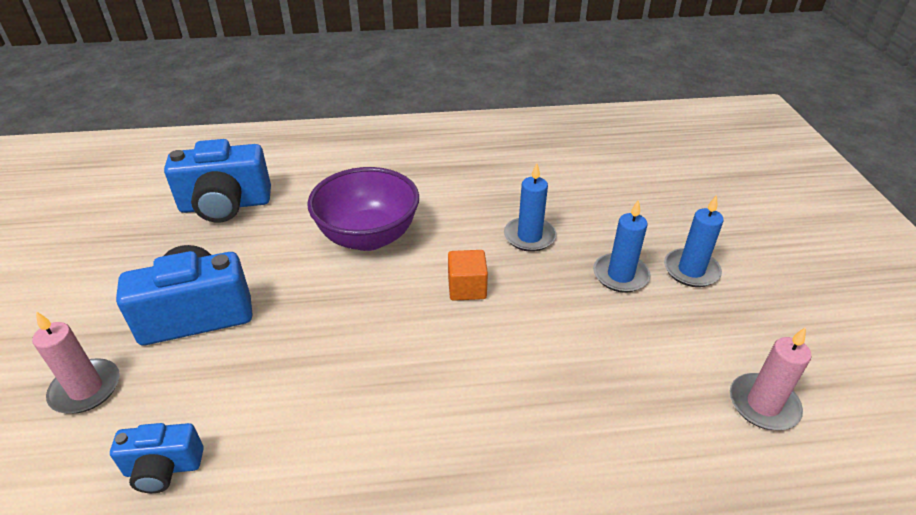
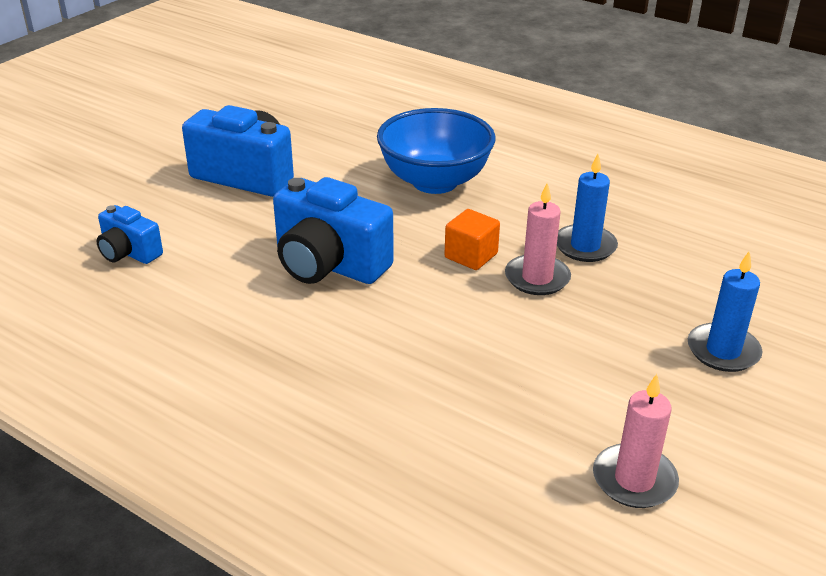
camera: 40 degrees right, 5 degrees down
pink candle [32,311,120,414] -> pink candle moved to [505,183,571,295]
blue camera [164,139,271,222] -> blue camera moved to [273,177,394,284]
purple bowl [307,167,419,251] -> blue bowl [377,108,496,194]
blue candle [593,199,651,293] -> none

